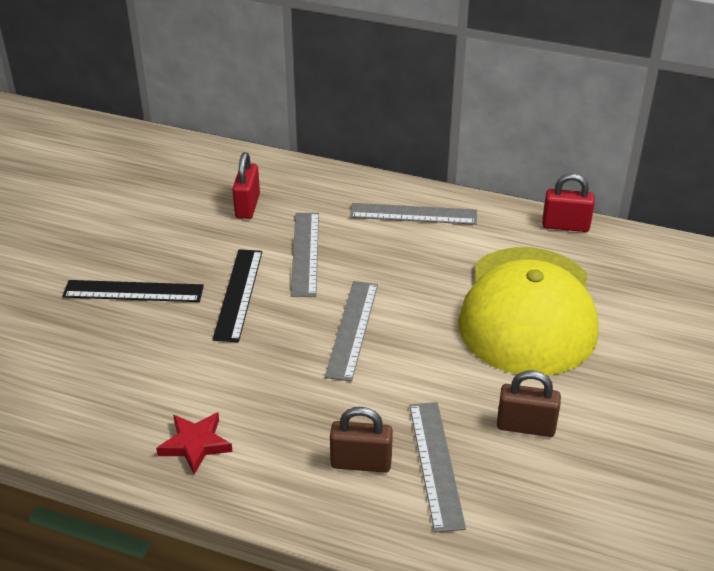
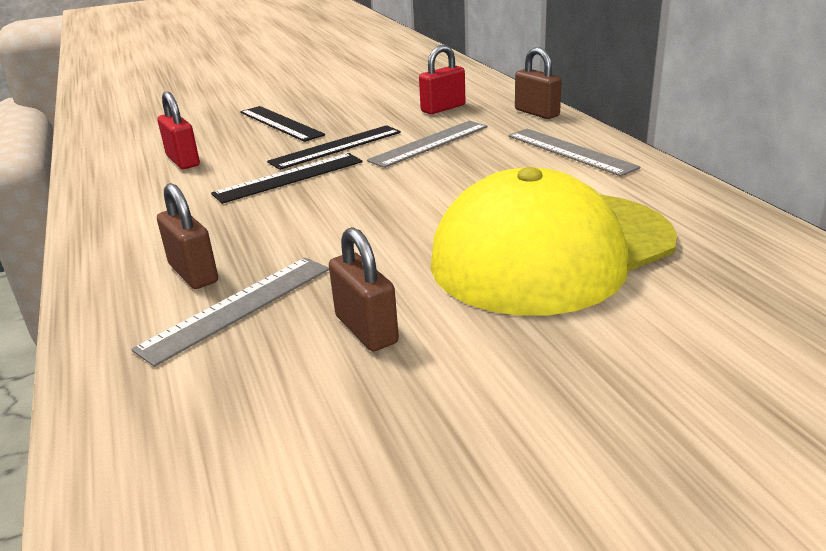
camera: 50 degrees right, 10 degrees down
red star [156,412,233,475] -> none
grey ruler [325,281,378,382] -> none
red padlock [542,173,595,232] -> red padlock moved to [157,91,200,169]
none -> black ruler [211,153,363,204]
none -> brown padlock [515,47,562,119]

